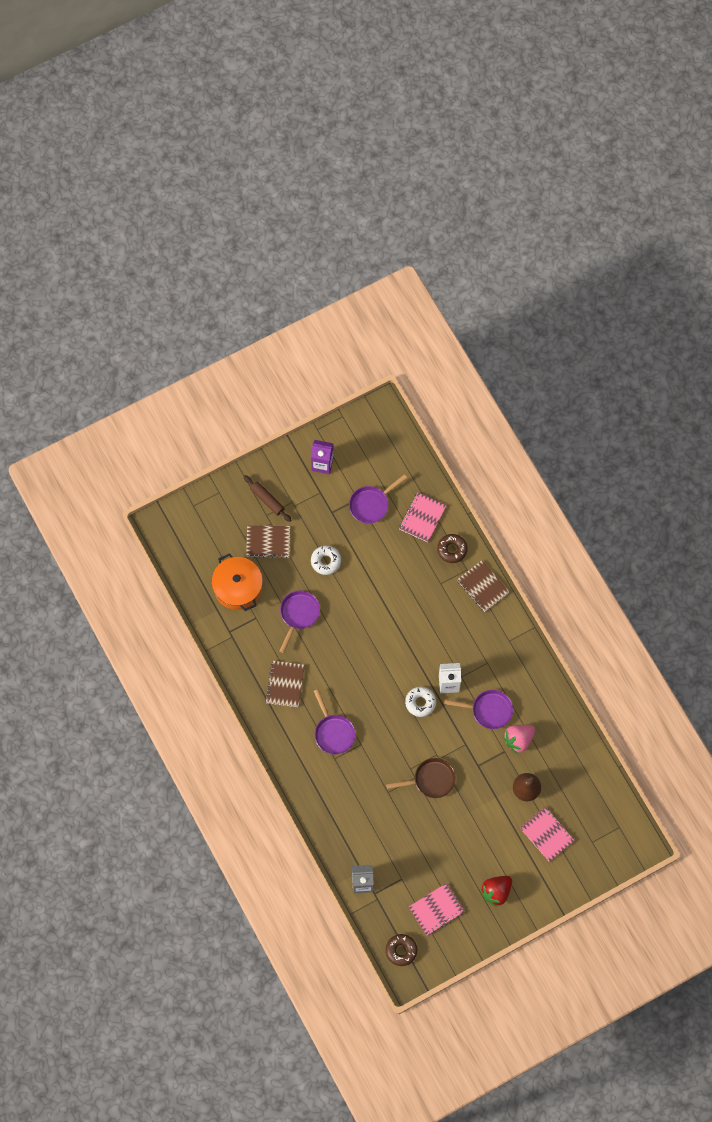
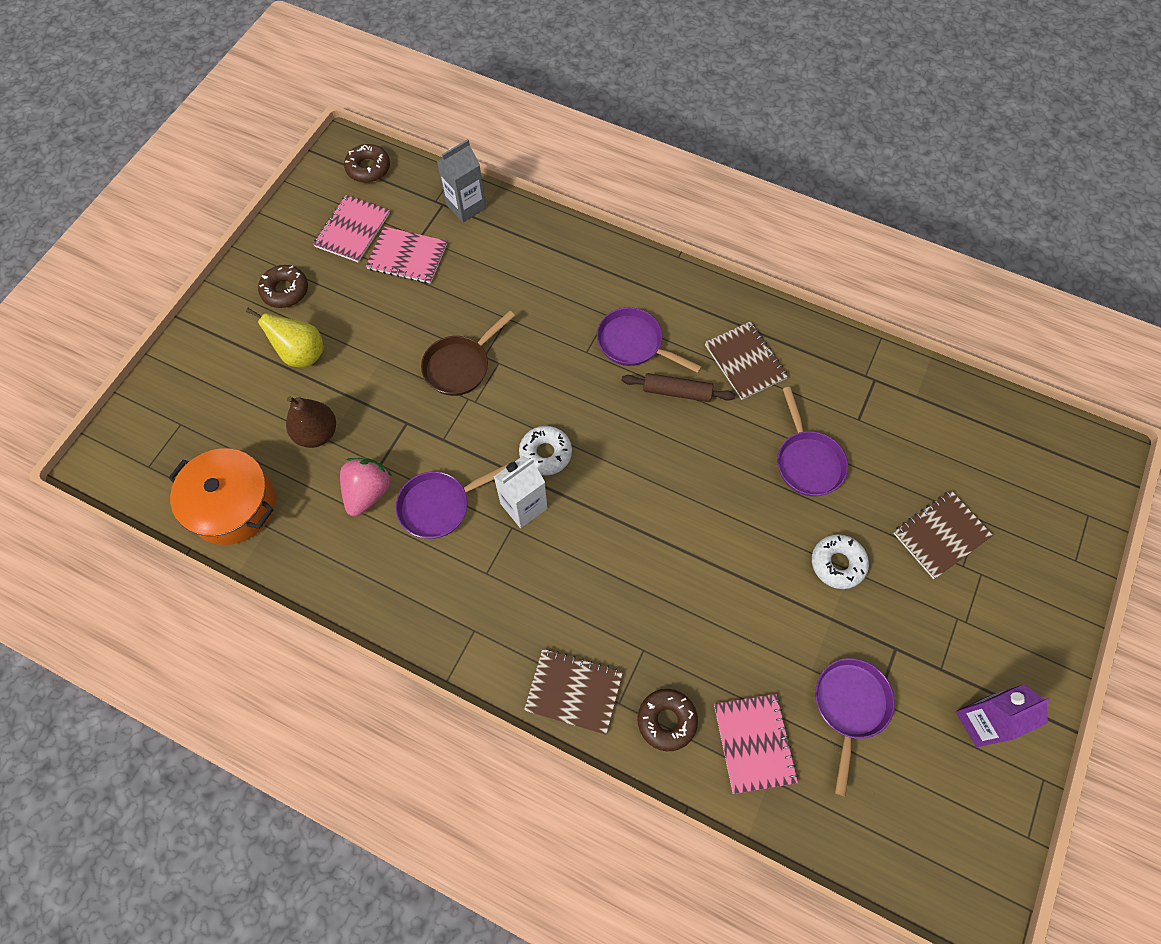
camera: 145 degrees right, 5 degrees down
orange pot [212,553,263,611] -> orange pot moved to [168,448,275,545]
brown rolling pin [243,475,291,522] -> brown rolling pin moved to [621,373,735,402]
red strawberry [480,876,512,907] -> brown donut [258,265,308,308]
pink notebook [520,807,575,862] -> pink notebook moved to [366,227,447,284]
none -> yellow pear [246,308,324,367]

